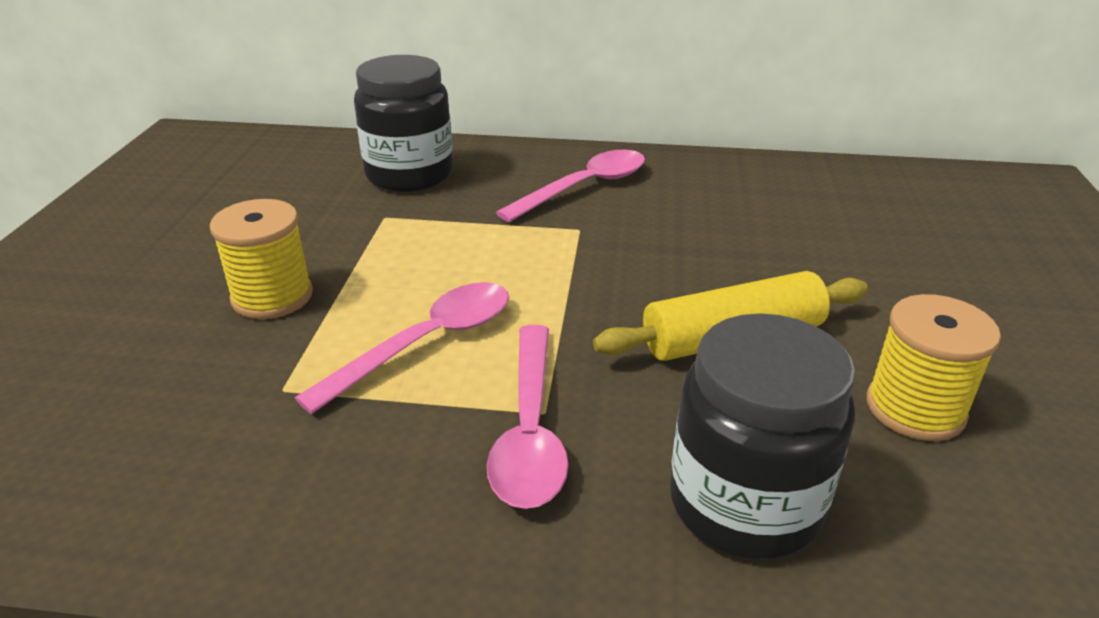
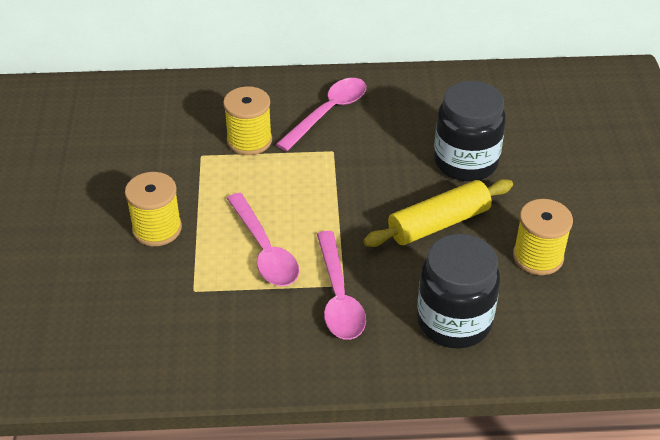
camera: 10 degrees left, 10 degrees up
pink spoon [295,282,509,414] -> pink spoon turned 120 degrees clockwise [227,193,299,286]
black jar [354,55,453,192] -> black jar moved to [434,81,506,181]
none -> yellow spool [223,86,272,155]

